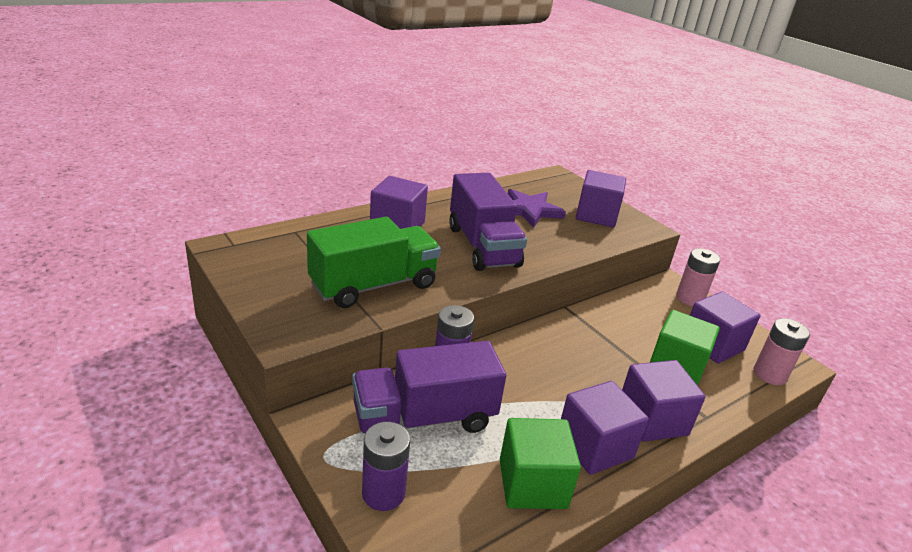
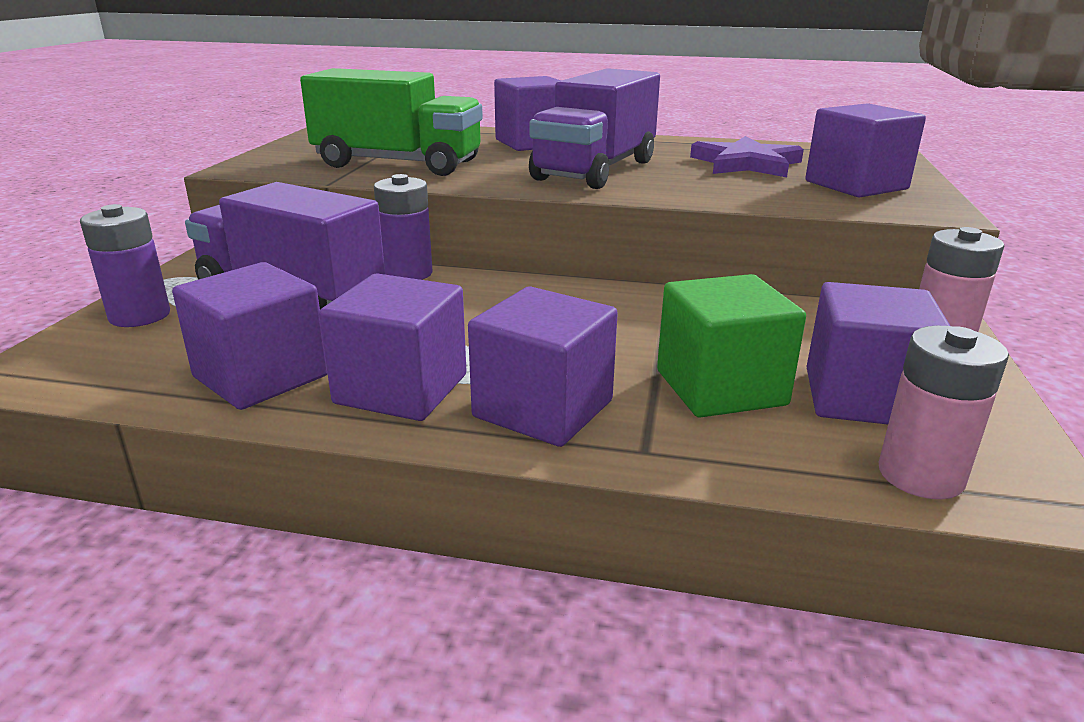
camera: 50 degrees right, 5 degrees down
green cube [500,418,581,509] -> purple cube [172,262,327,410]

